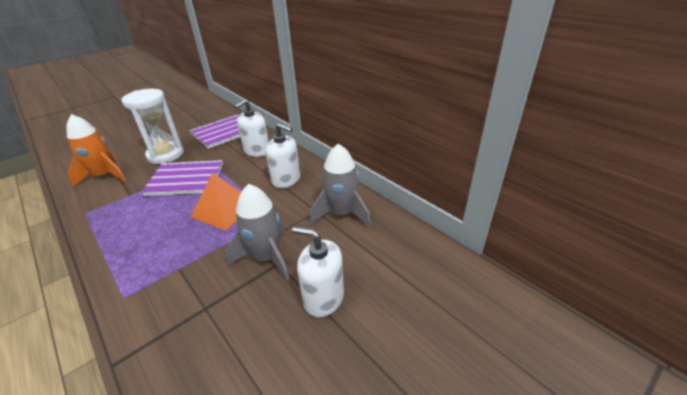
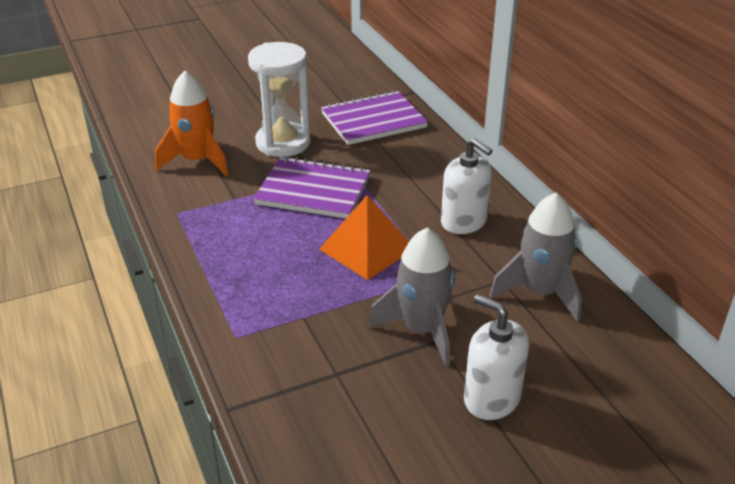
camera: 15 degrees right, 0 degrees up
white soap dispenser [234,99,269,157] -> none

